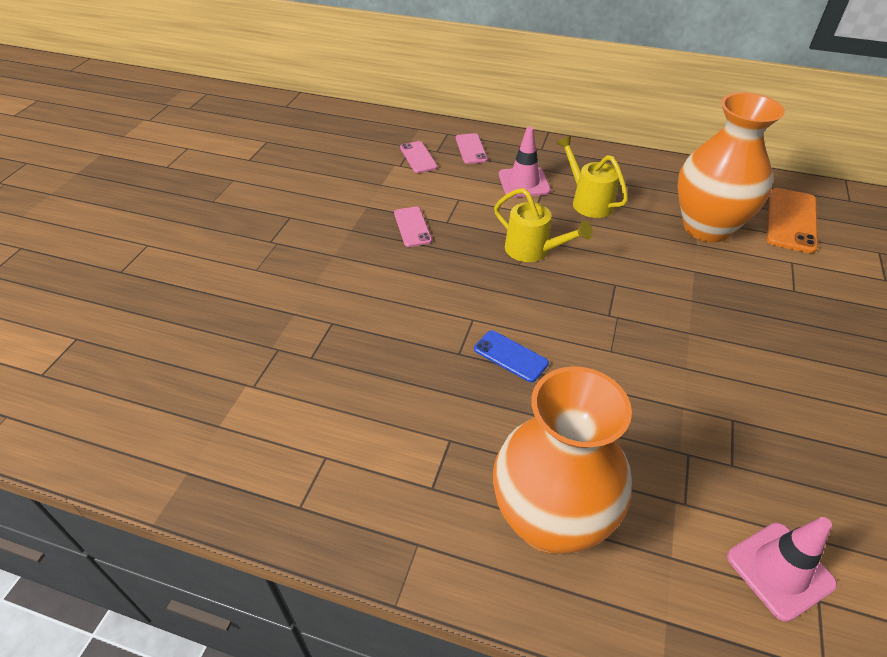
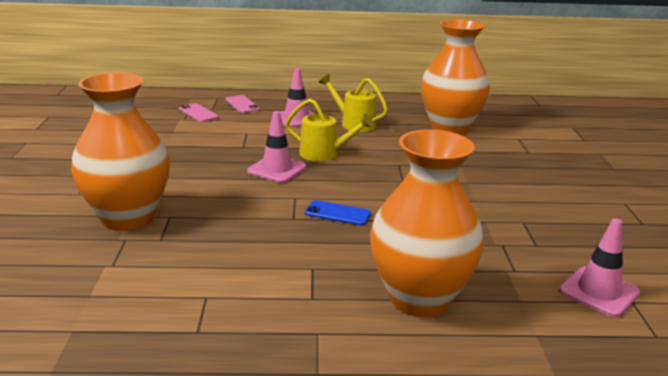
camera: 20 degrees left, 20 degrees down
pink phone [394,207,432,247] -> none
orange phone [767,188,818,253] -> none
none -> orange vase [71,72,170,231]
none -> pink traffic cone [247,111,306,183]

